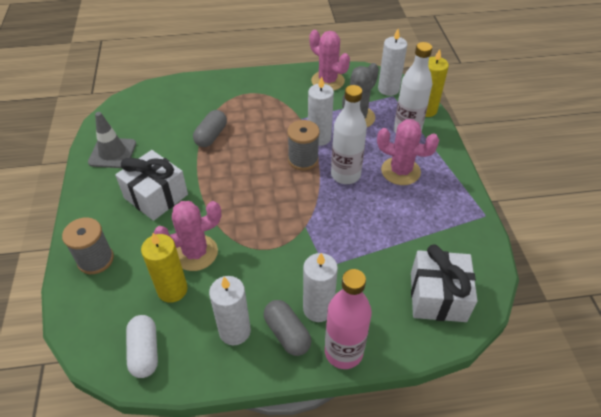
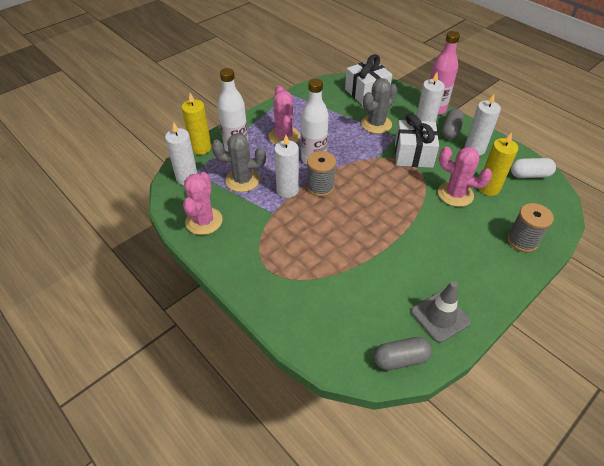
camera: 125 degrees left, 0 degrees up
white gift [115,150,188,221] -> white gift moved to [395,113,439,168]
white capsule [126,315,158,378] -> white capsule turned 45 degrees clockwise [511,158,556,178]
grey capsule [193,110,227,147] -> grey capsule moved to [374,337,432,370]
none -> grey cactus [361,78,398,134]

